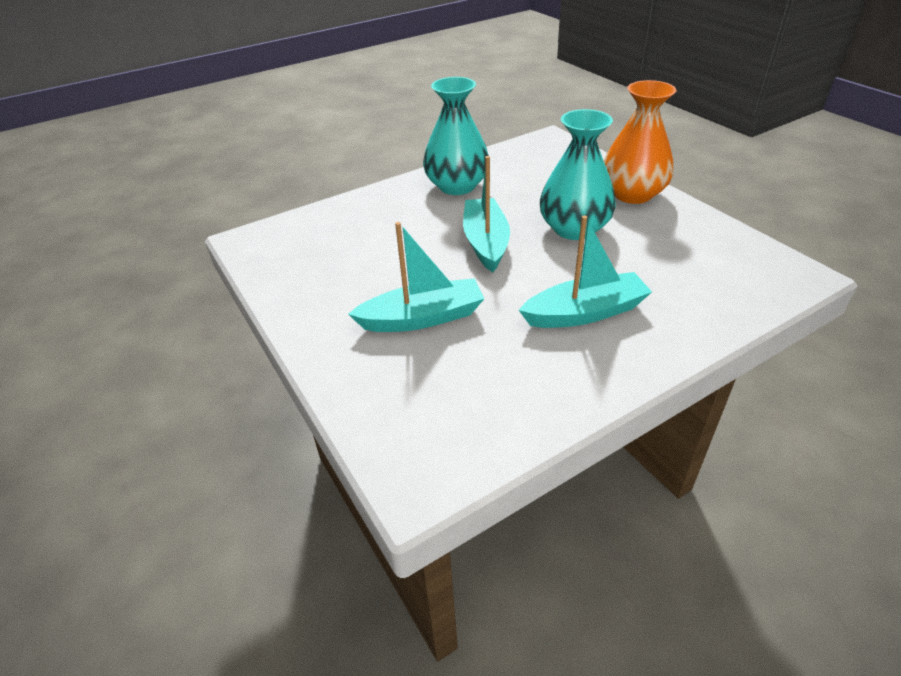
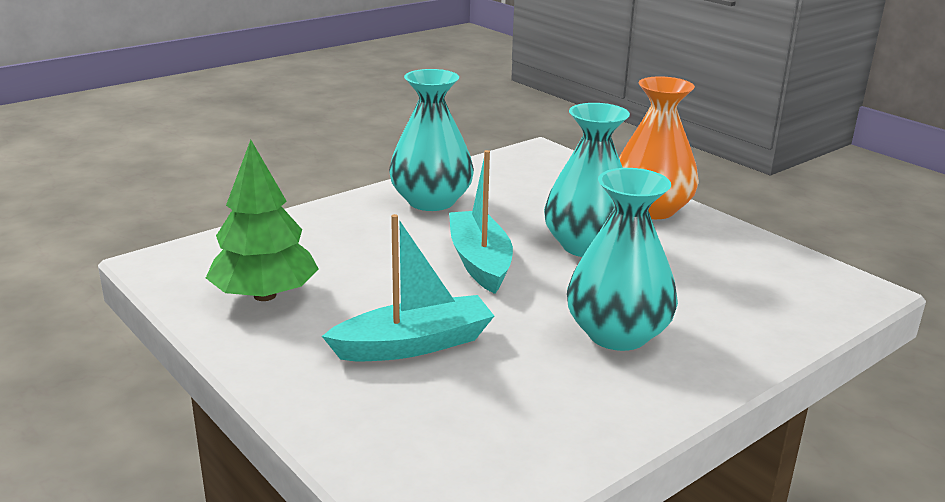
camera: 10 degrees left, 15 degrees down
turquoise boat [519,215,652,328] -> turquoise vase [567,168,678,351]
none -> green tree [206,140,319,301]

